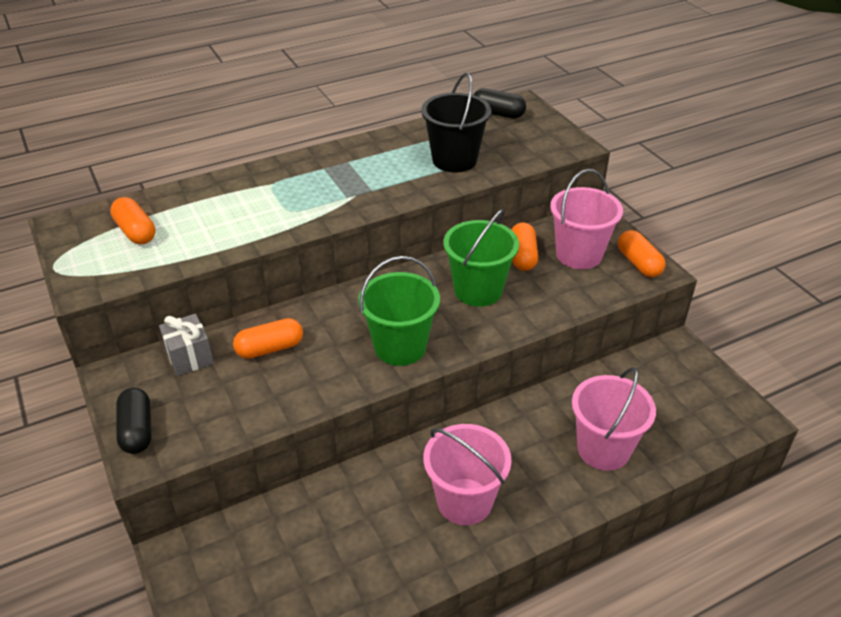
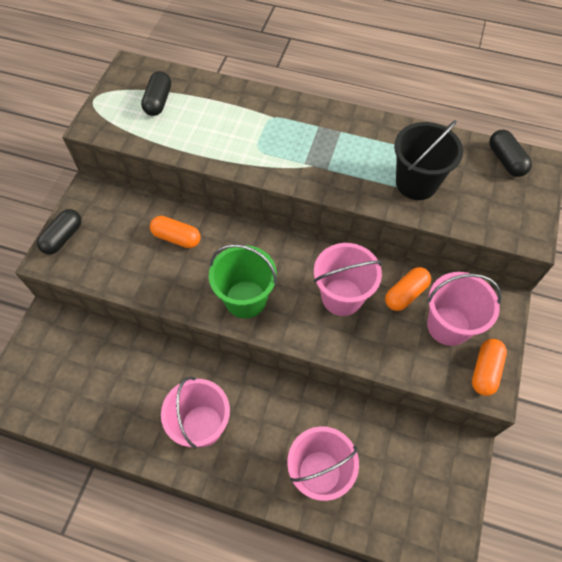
camera: 45 degrees right, 20 degrees up
orange capsule [110,197,155,244] -> black capsule [141,71,171,116]
grey gift [159,314,214,376] -> none
green bucket [444,209,519,307] -> pink bucket [314,243,382,316]

